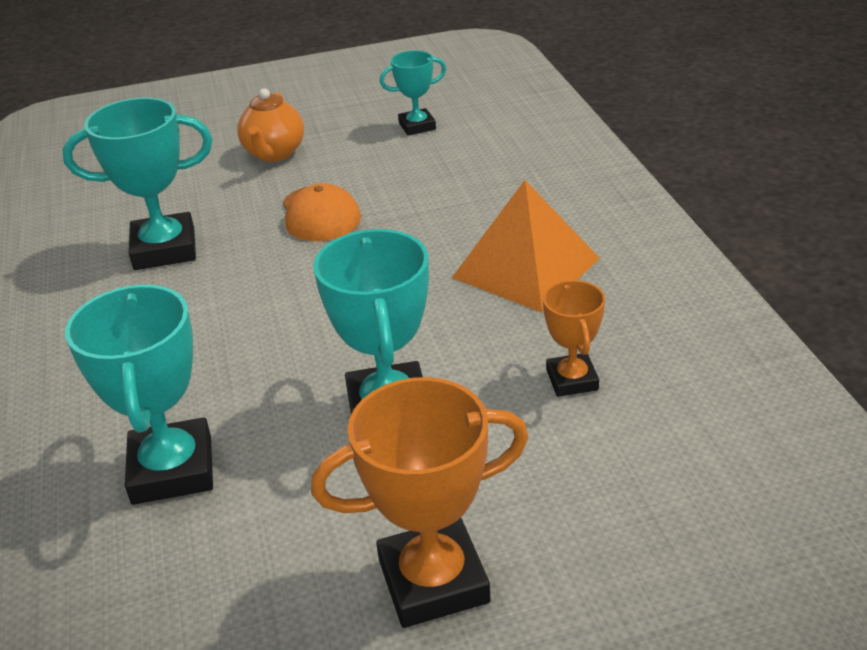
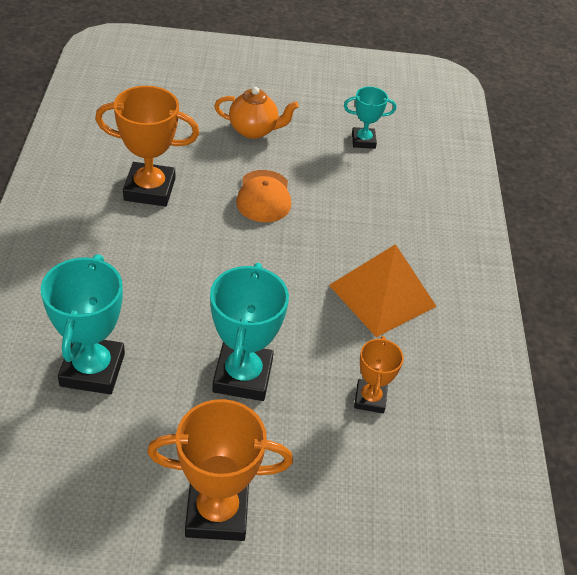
camera: 10 degrees right, 10 degrees up
turquoise trophy [62,98,212,270] -> orange trophy [95,86,199,207]
orange teapot [237,89,304,162] -> orange teapot turned 105 degrees counterclockwise [214,87,299,139]

